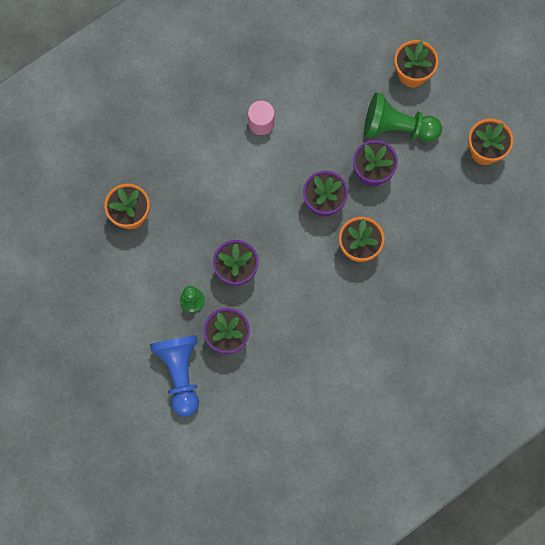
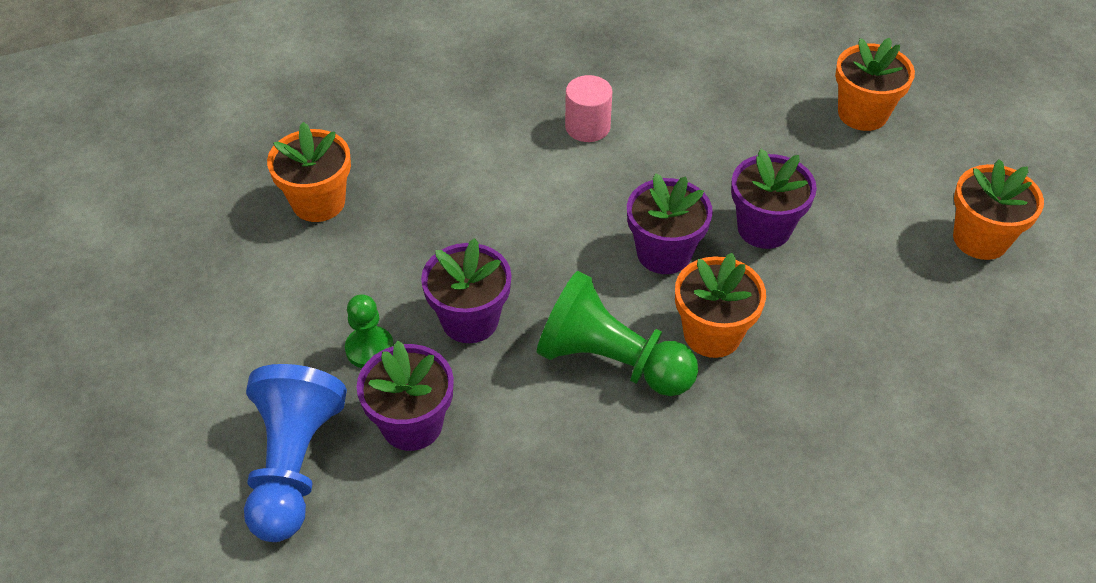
camera: 15 degrees right, 25 degrees down
green pawn [364,92,442,142] -> green pawn moved to [537,271,698,396]

